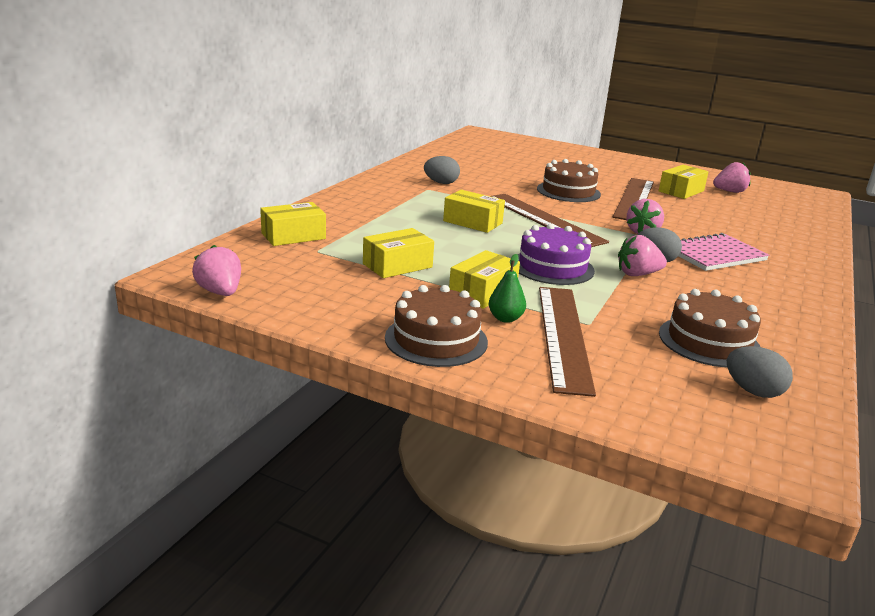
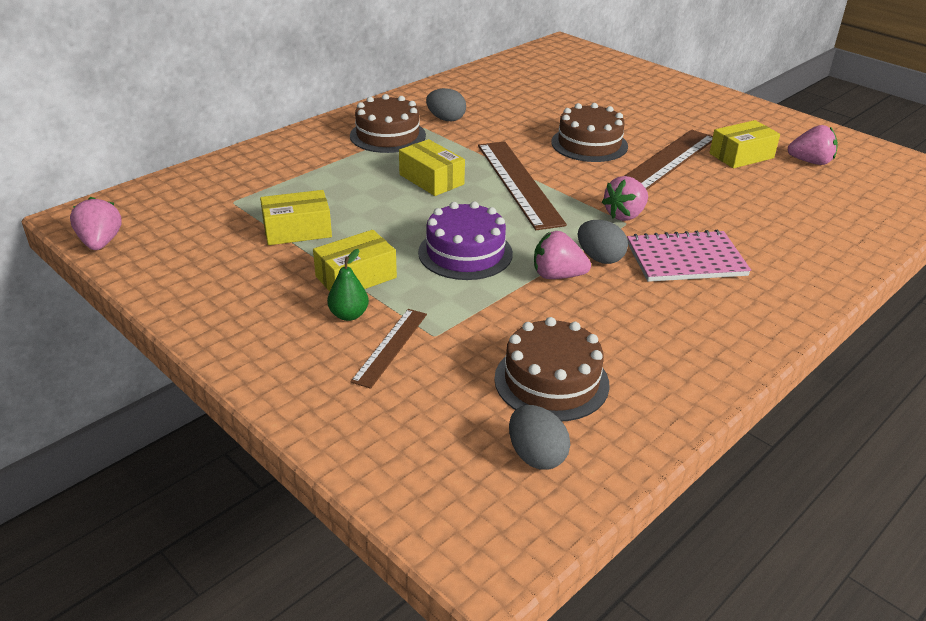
camera: 20 degrees right, 10 degrees up
yellow box [260,202,326,246] -> none
brown cake [385,285,488,367] -> brown cake moved to [350,94,426,153]
brown ruler [539,287,596,397] -> brown ruler [350,309,427,389], size x0.54

